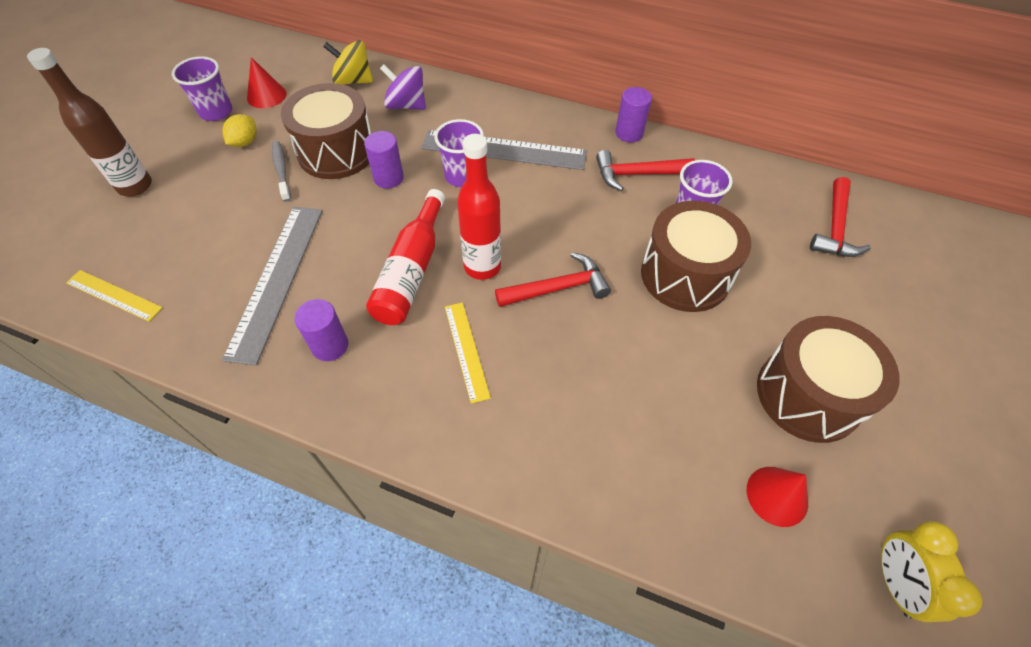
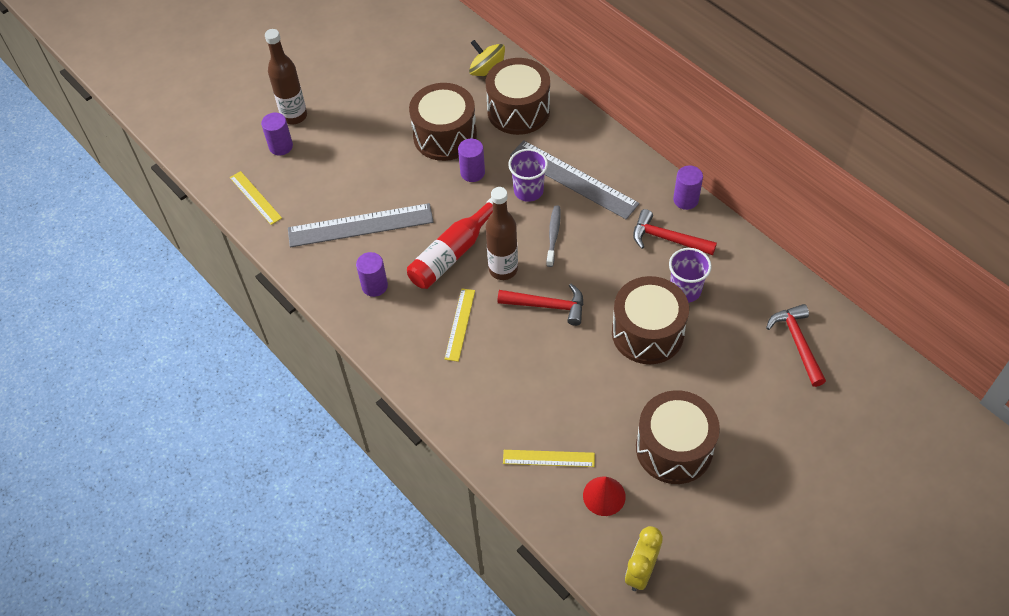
camera: 30 degrees right, 0 degrees up
purple cup [172,56,232,121] -> none
yellow lemon [222,114,257,147] -> none
grey ruler [222,207,323,366] -> grey ruler turned 45 degrees clockwise [288,203,434,247]
red cone [247,57,286,108] -> none
grey toothbrush [272,141,291,202] -> grey toothbrush moved to [546,205,561,267]
purple spinning top [380,64,426,110] -> brown drum [486,58,550,135]
red bottle [457,134,501,280] -> brown bottle [486,187,518,280]
red hammer [810,177,871,257] -> red hammer turned 120 degrees clockwise [766,304,826,387]
none -> purple cylinder [261,112,293,156]
none -> yellow ruler [503,450,595,467]

